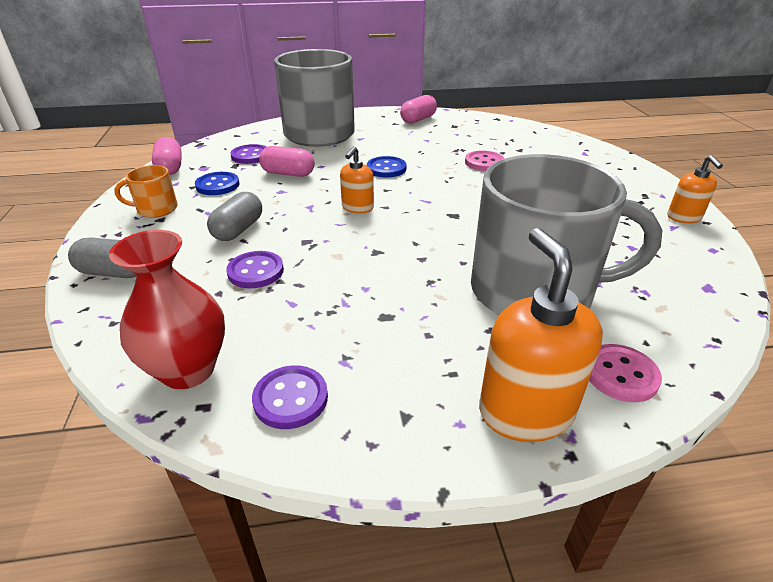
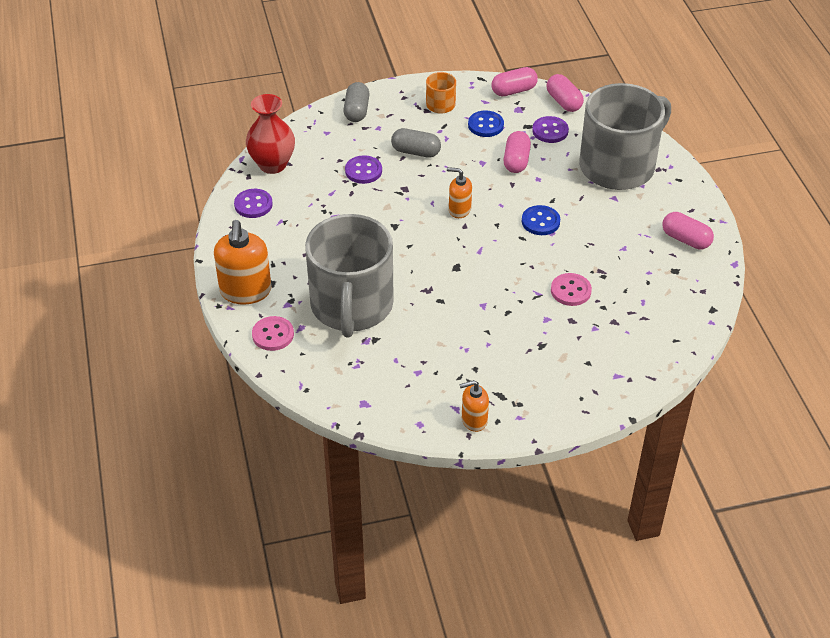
camera: 85 degrees right, 10 degrees up
orange soap dispenser [479,228,603,442] -> orange soap dispenser turned 105 degrees clockwise [214,220,272,305]
none -> pink capsule [547,74,584,112]

